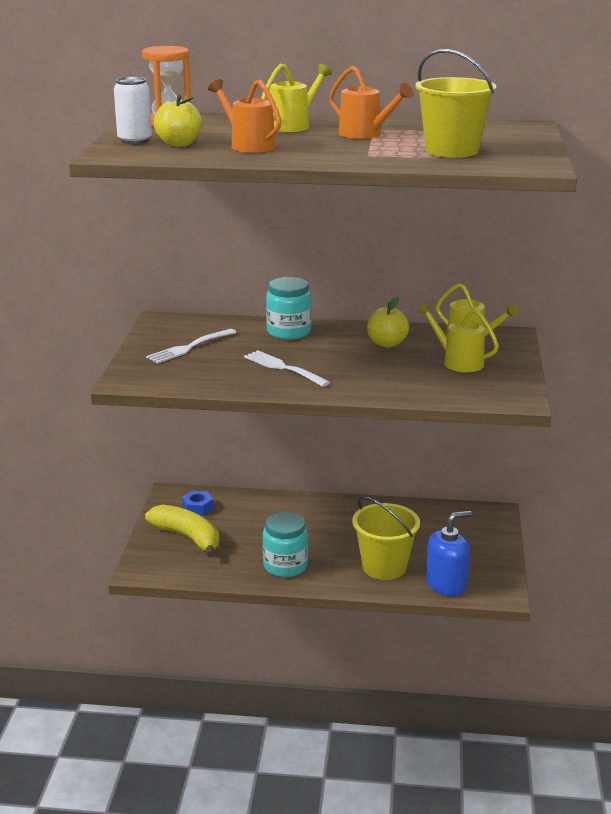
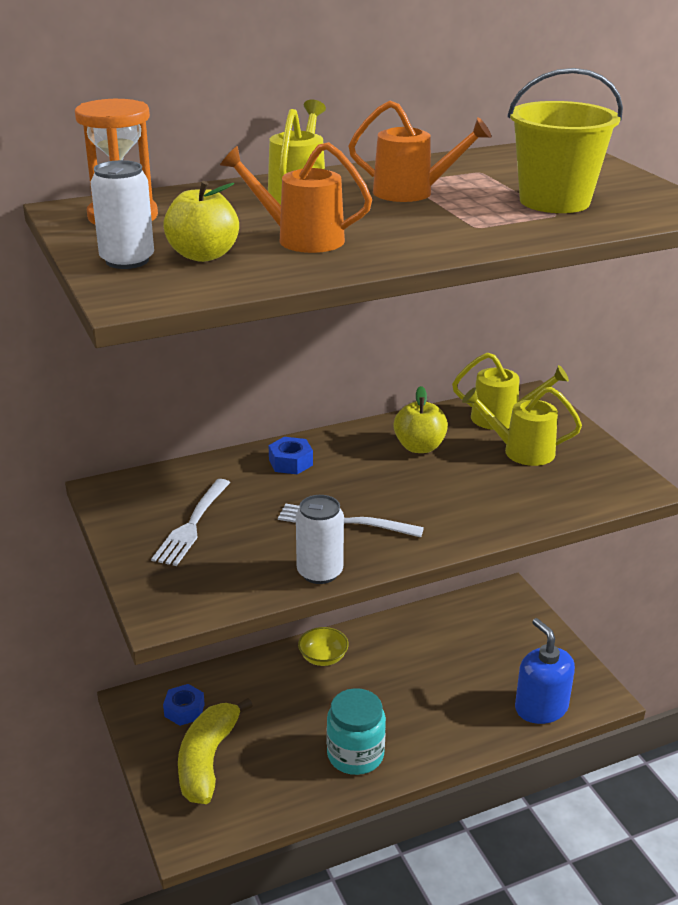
camera: 30 degrees left, 5 degrees up
yellow banana [145,505,219,557] -> yellow banana turned 90 degrees counterclockwise [178,698,253,804]
turquoise jar [266,277,312,340] -> blue nut [269,437,313,475]
yellow bucket [352,496,420,580] -> none
blue soap dispenser [426,511,472,596] -> blue soap dispenser turned 60 degrees counterclockwise [515,618,575,724]
none -> white can [296,495,344,584]
none -> yellow bowl [298,627,349,666]

